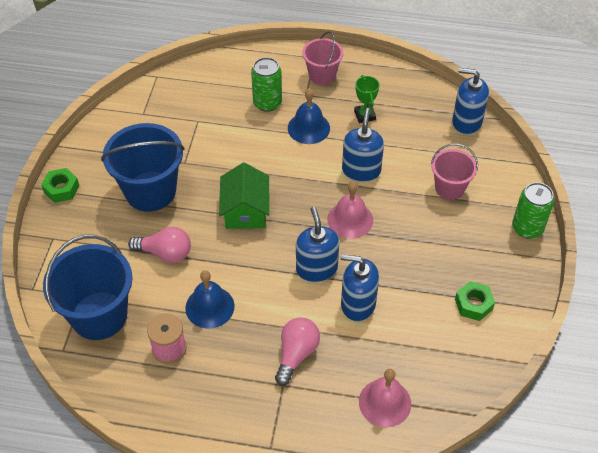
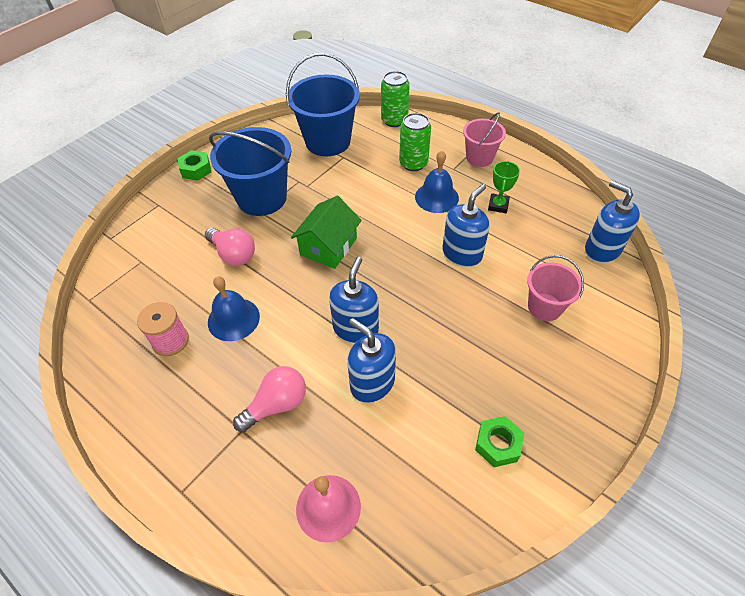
camera: 30 degrees right, 0 degrees up
blue bucket [43,235,133,340] -> blue bucket moved to [286,53,360,156]
pink bell [327,181,373,239] -> none
green can [512,182,554,239] -> green can moved to [381,71,410,127]

